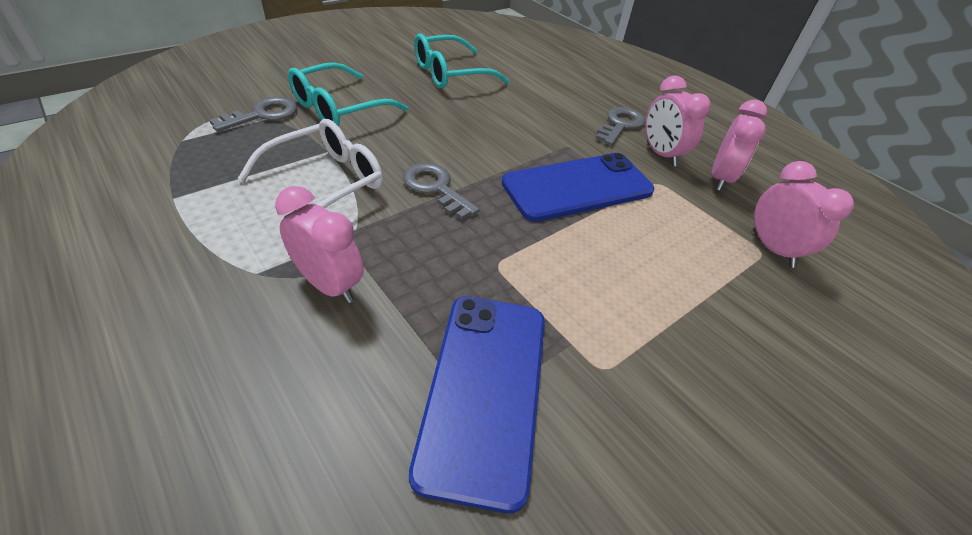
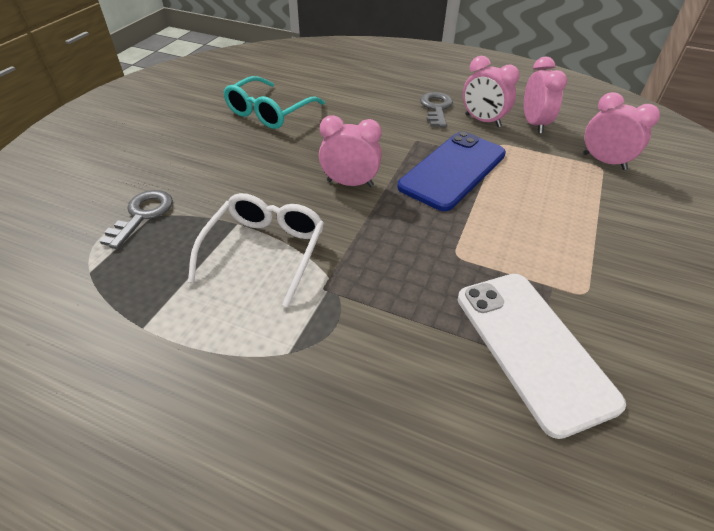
camera: 25 degrees left, 0 degrees up
pink clock [275,186,364,303] -> pink clock moved to [319,115,382,187]
turquoise glasses [288,62,408,126] -> none
grey key [403,163,479,220] -> none
blue phone [409,296,545,513] -> white phone [458,274,626,439]

